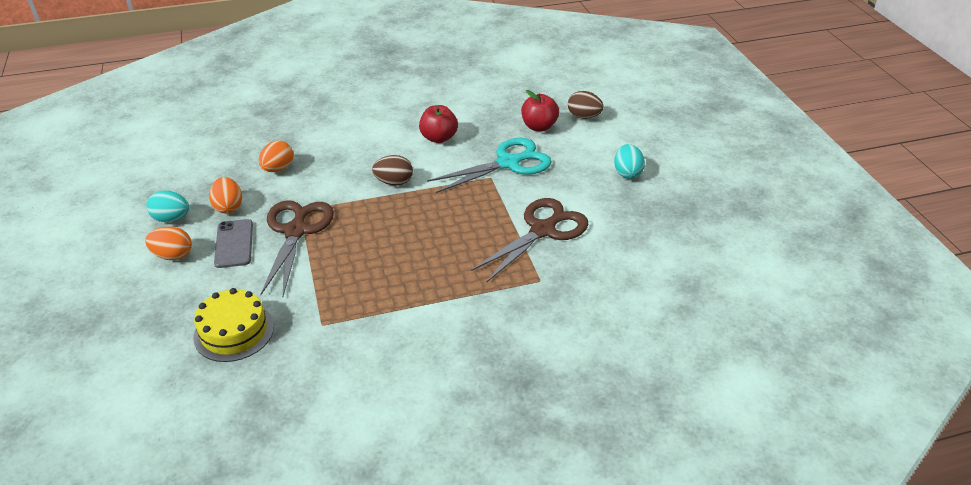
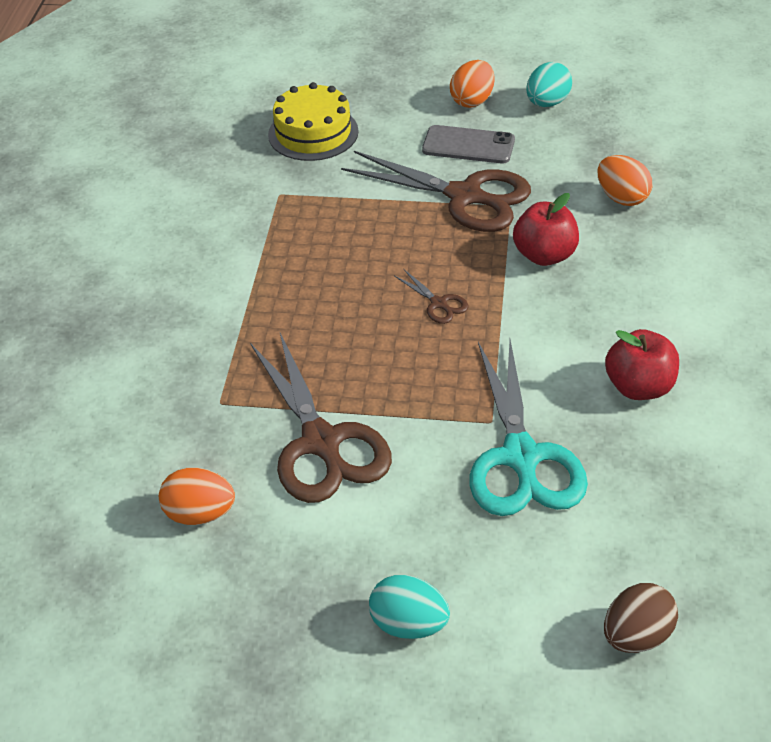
camera: 115 degrees right, 5 degrees up
orange egg [209,177,242,214] -> orange egg moved to [159,468,235,525]
brown egg [372,155,413,186] -> none
red apple [521,90,559,131] -> red apple moved to [513,193,579,266]
none -> brown scissors [395,269,468,324]

